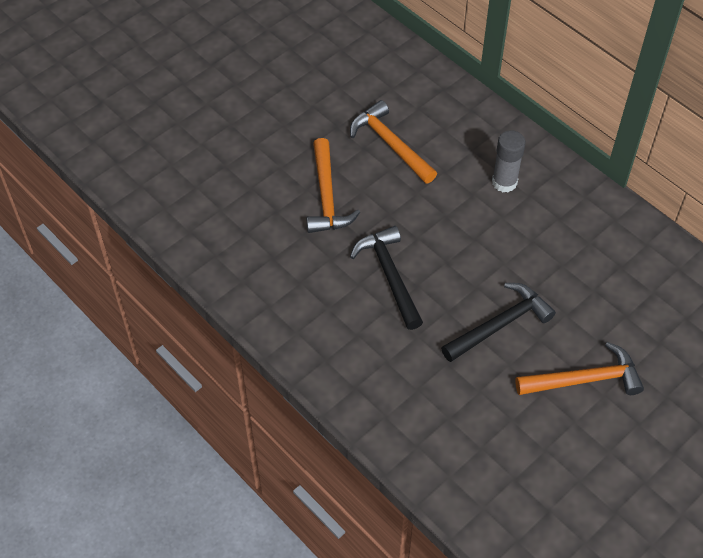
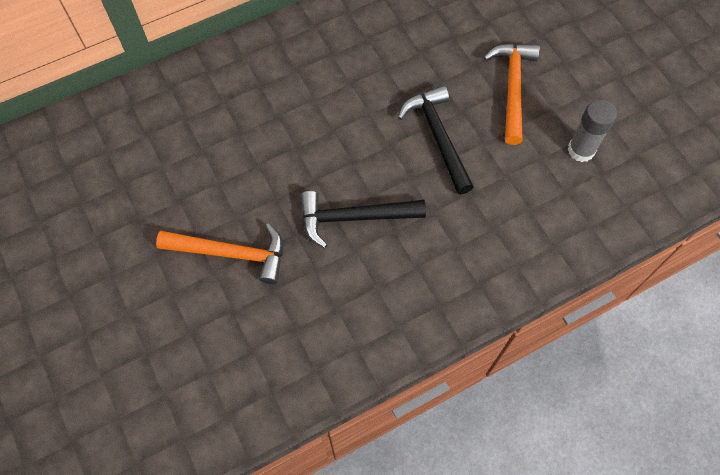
camera: 75 degrees left, 10 degrees up
orange hammer [350,100,437,184] -> none
grey glue stick [492,130,526,192] -> grey glue stick moved to [567,99,617,162]

